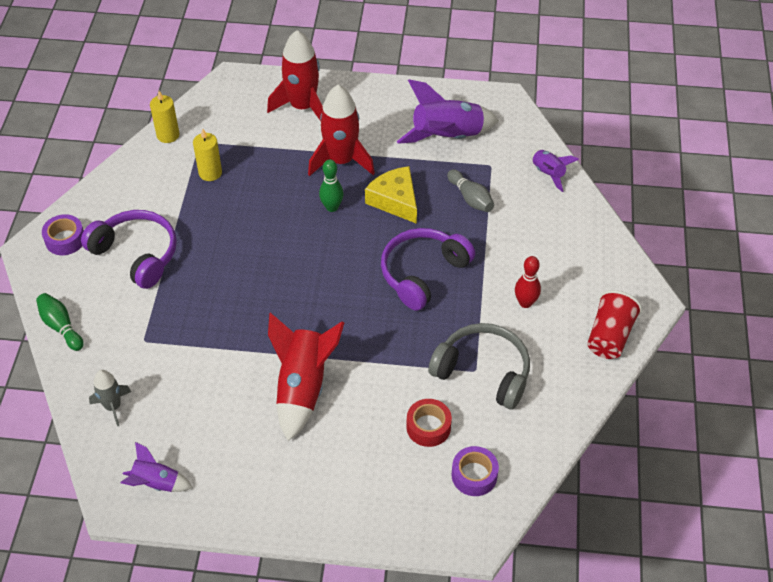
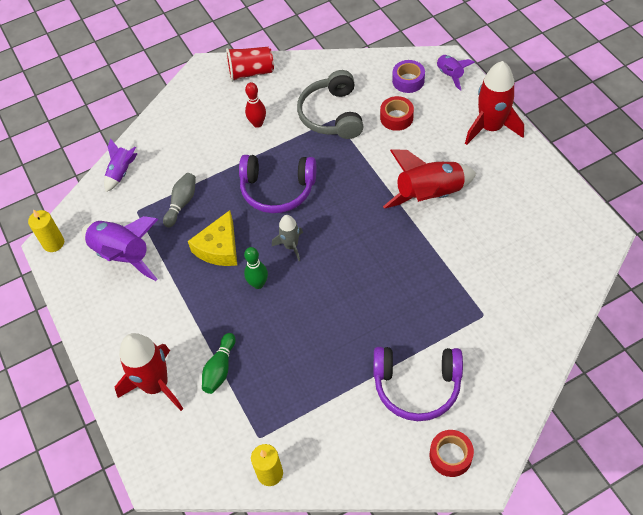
camera: 120 degrees left, 5 degrees up
green bowling pin [36,293,84,351] -> green bowling pin moved to [202,333,236,394]
purple tape [42,214,84,255] -> red tape [429,430,474,477]
purple headphones [81,210,177,289] -> purple headphones turned 90 degrees counterclockwise [374,347,463,421]
grey rocket [89,370,131,426] -> grey rocket moved to [272,215,303,261]
purple rocket [121,442,193,492] -> purple rocket moved to [436,55,475,91]
yellow candle [193,128,222,181] -> yellow candle moved to [28,209,64,252]
red rocket [308,85,375,176] -> red rocket moved to [465,61,524,145]

